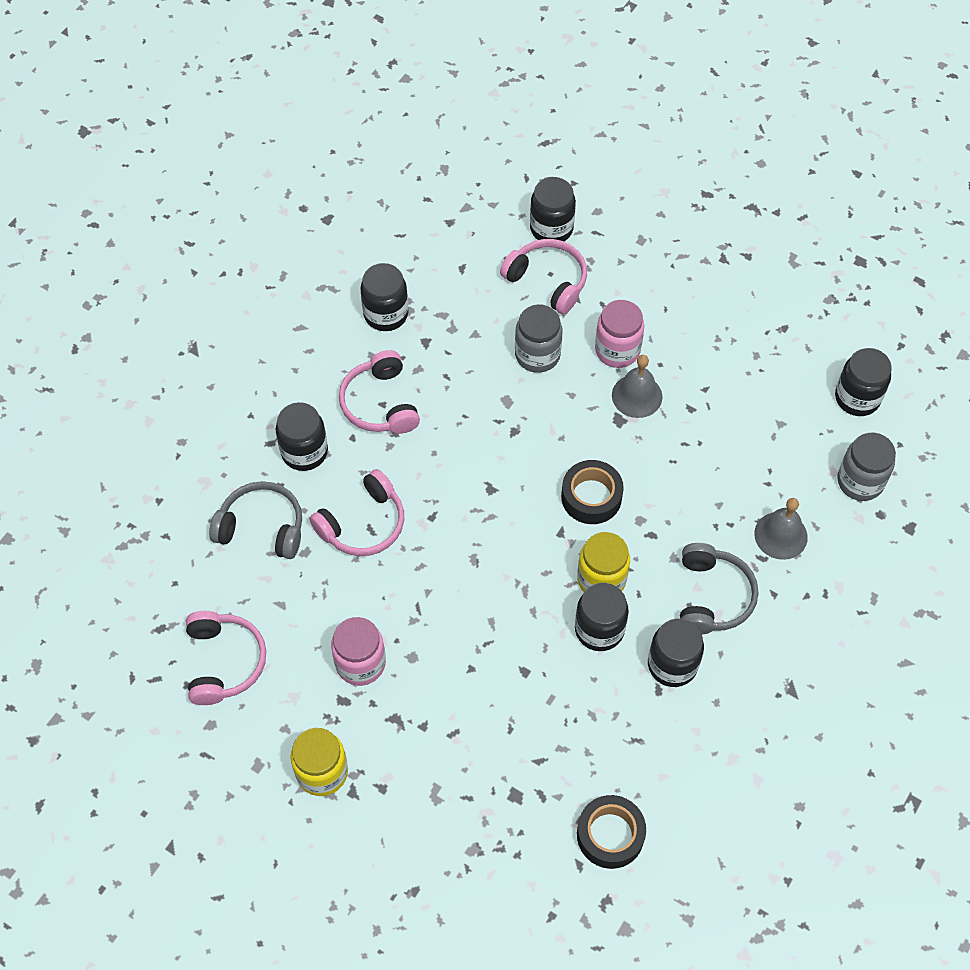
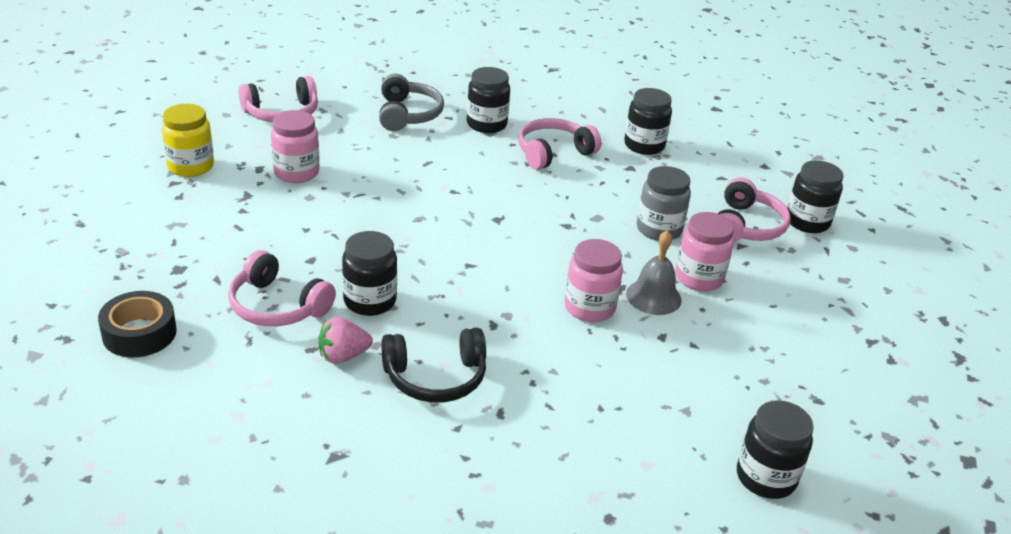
camera: 70 degrees right, 25 degrees down
pink headphones [309,469,404,556] -> pink headphones moved to [228,250,336,326]
black tape [561,460,624,524] -> none
yellow jar [577,532,630,592] -> none
black jar [648,618,704,687] -> pink strawberry [319,317,373,364]
grey headphones [680,543,758,634] -> black headphones [381,328,486,402]
grey bell [754,498,808,560] -> none
grey jar [837,432,896,501] -> none
none -> pink jar [565,239,623,322]

